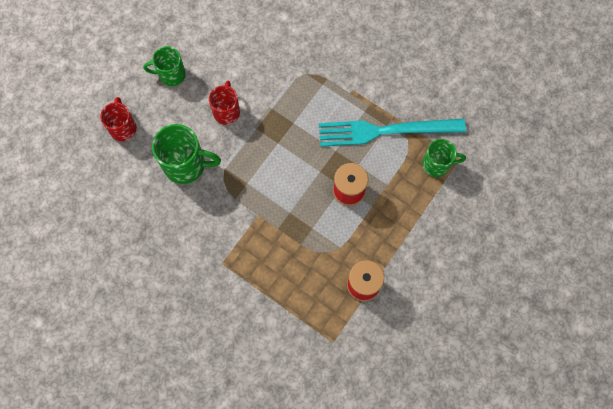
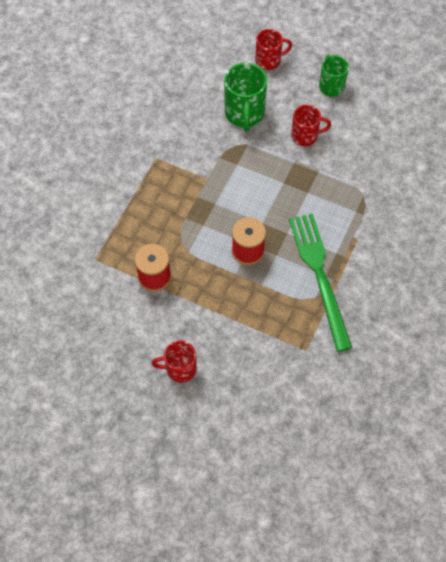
camera: 80 degrees right, 10 degrees down
turquoise fork [319,119,466,147] -> green fork [289,213,352,352]
green mug [422,139,466,177] -> none
none -> red mug [152,340,197,383]

